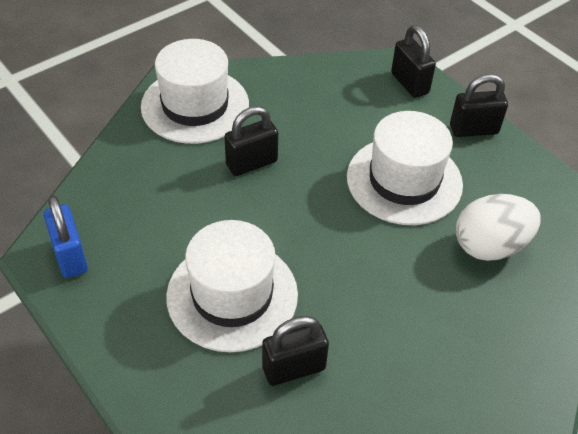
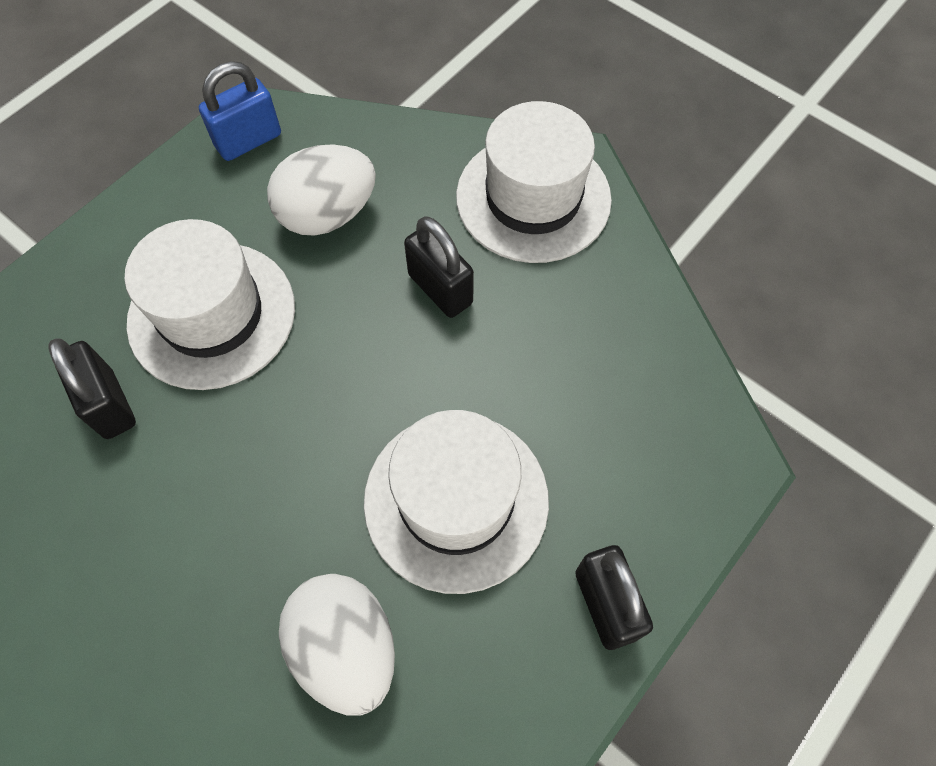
camera: 80 degrees right, 15 degrees up
black padlock [391,25,436,98] -> none
none -> white egg [267,144,376,236]

